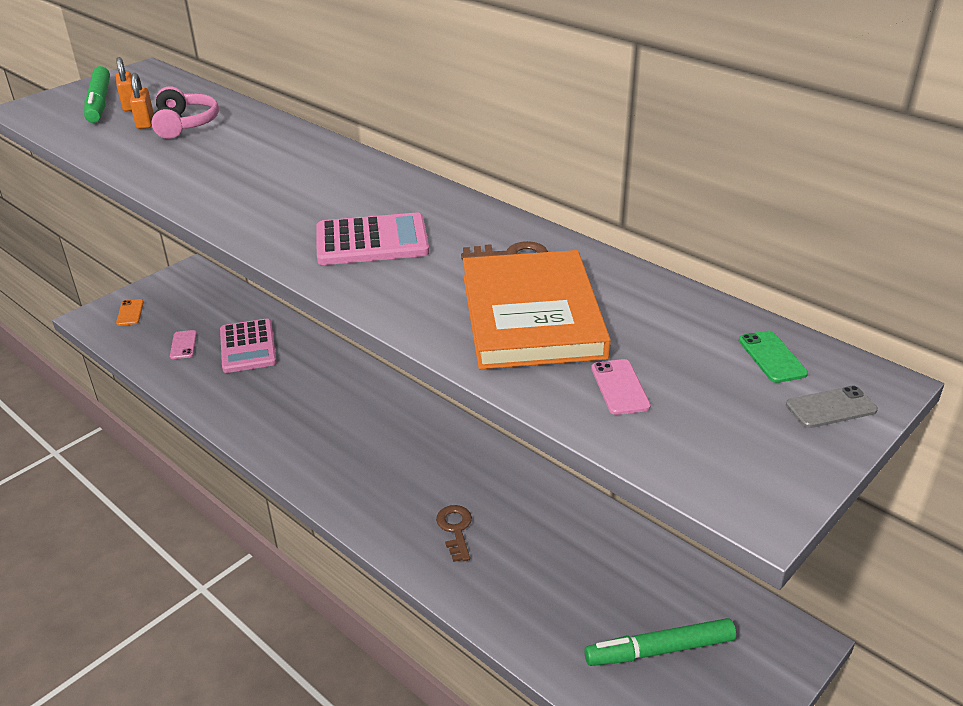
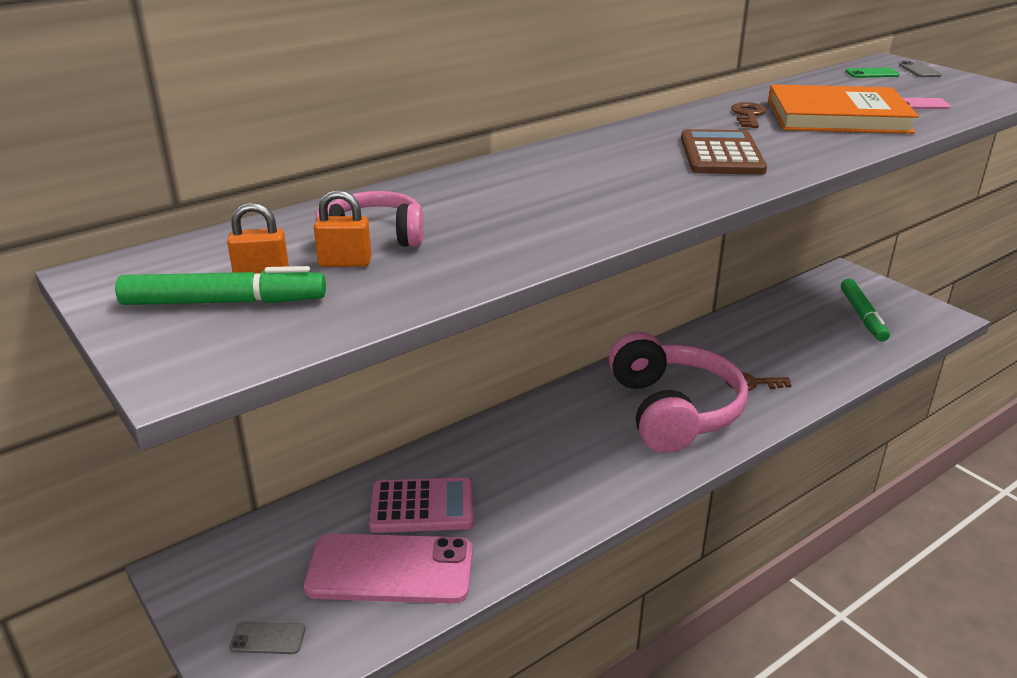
camera: 80 degrees left, 5 degrees down
orange phone [116,299,144,326] -> grey phone [229,622,306,654]
pink phone [170,330,197,359] -> pink phone [304,533,473,604], size x2.49
pink calculator [316,213,429,265] -> brown calculator [681,129,767,175]
none -> pink headphones [609,332,748,453]

